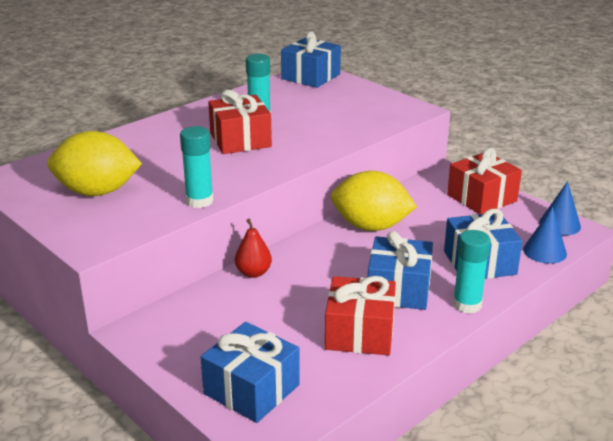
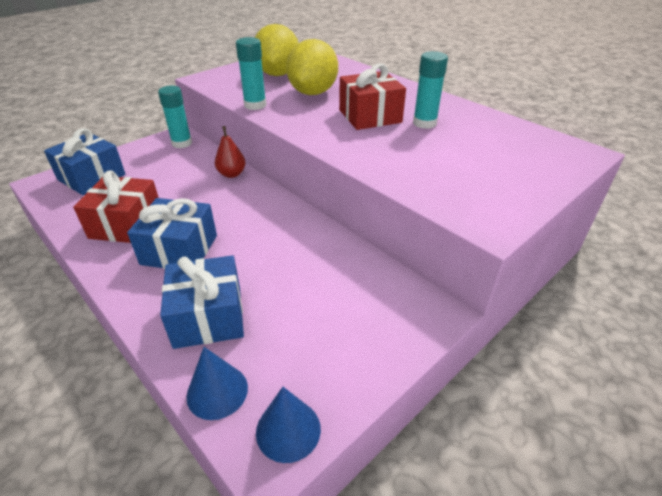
camera: 90 degrees right, 10 degrees up
blue gift [281,31,341,88] -> none
yellow lemon [331,171,417,231] -> yellow lemon moved to [286,39,338,95]
red gift [447,148,522,214] -> none
turquoise glue stick [453,230,491,314] -> turquoise glue stick moved to [158,86,192,148]

